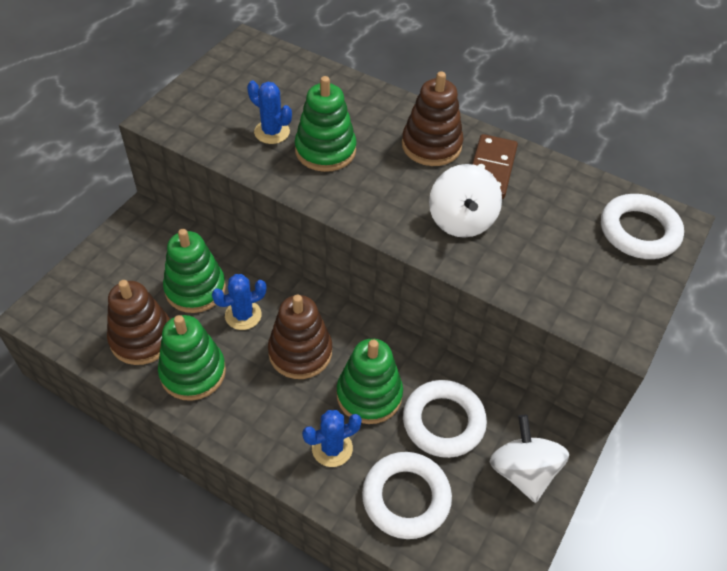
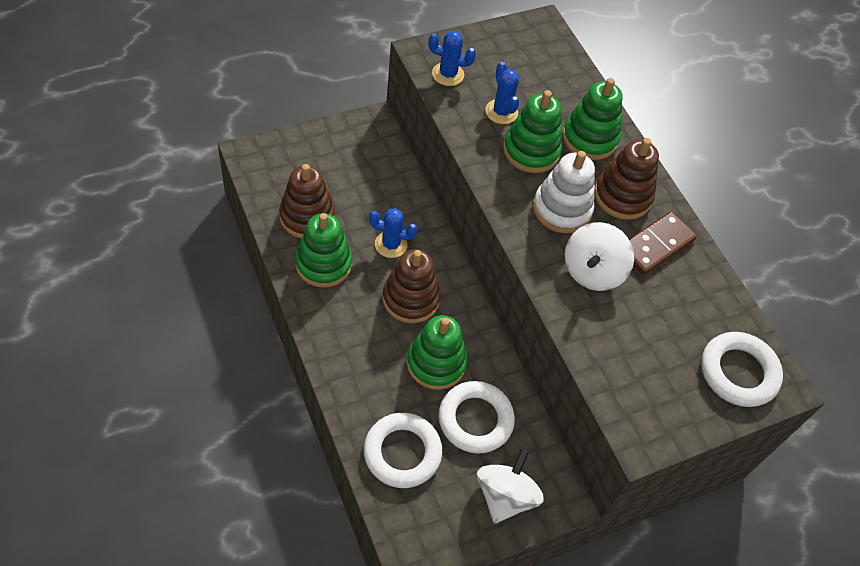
camera: 30 degrees right, 5 degrees up
green stacking toy [163,229,226,313] -> green stacking toy moved to [562,78,623,160]
blue cactus [302,410,362,467] -> blue cactus moved to [428,31,476,86]
none -> white stacking toy [533,151,595,233]

